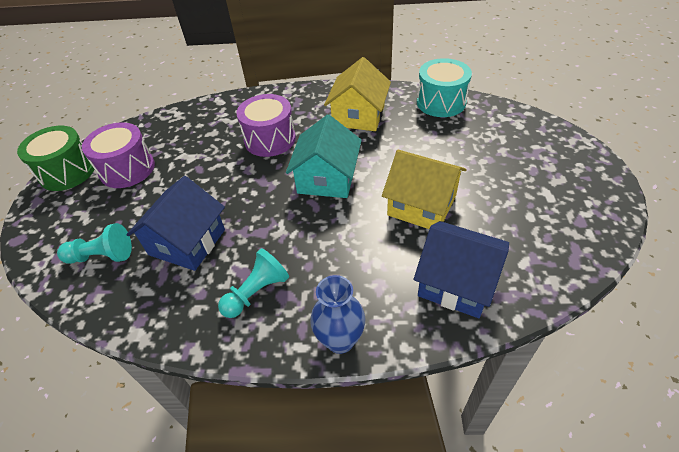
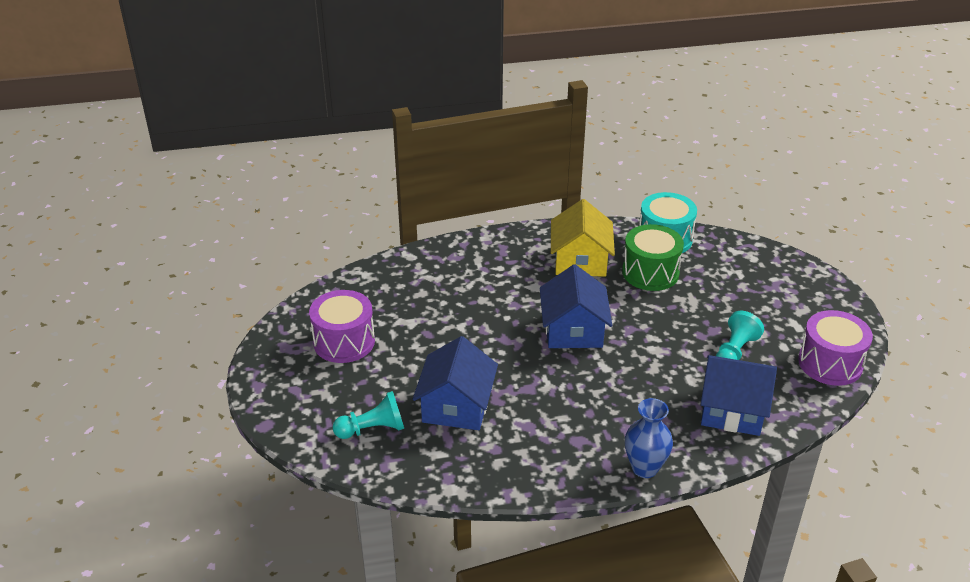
camera: 15 degrees left, 10 degrees down
green drum [17,126,94,191] -> green drum moved to [622,224,684,291]
turquoise pawn [218,248,289,318] -> turquoise pawn moved to [716,311,764,360]
purple drum [236,94,296,157] -> purple drum moved to [798,310,873,386]
turquoise house [286,114,362,198] -> blue house [540,264,612,348]
yellow house [382,150,466,229] -> none

